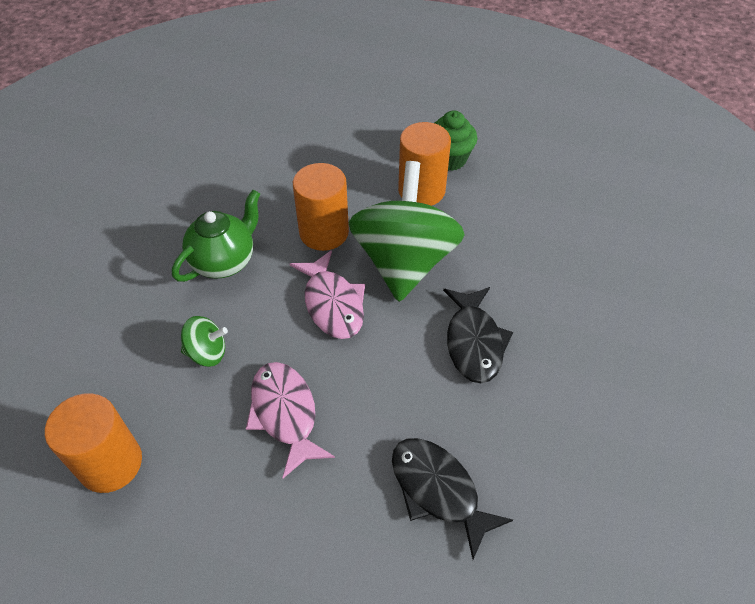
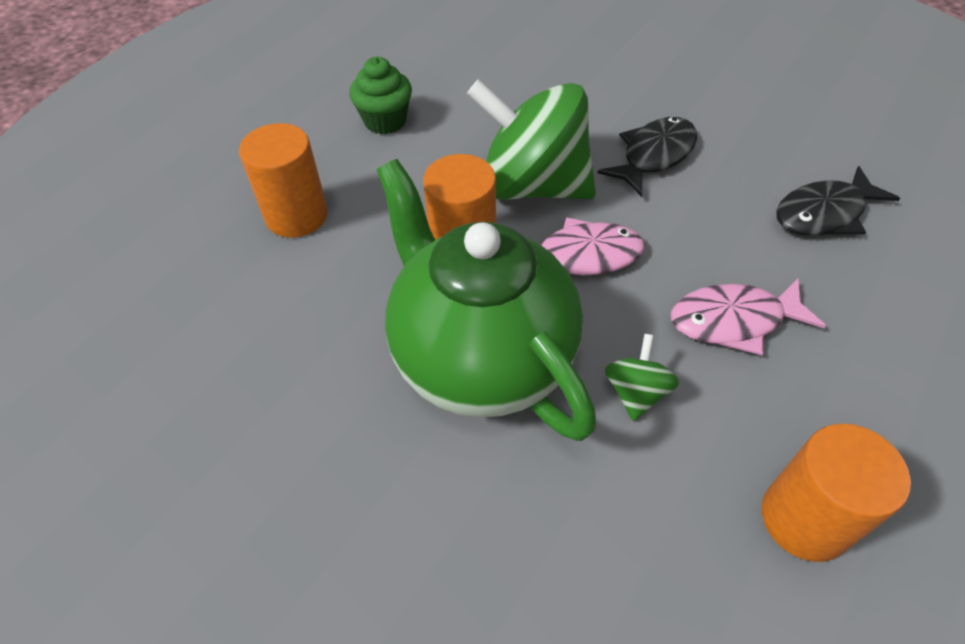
camera: 75 degrees left, 0 degrees up
green teapot [172,190,260,282] -> green teapot [376,159,596,441], size x1.85
orange cylinder [398,122,451,206] -> orange cylinder moved to [239,123,328,238]
black fish [443,287,513,383] -> black fish turned 60 degrees counterclockwise [597,117,697,197]

